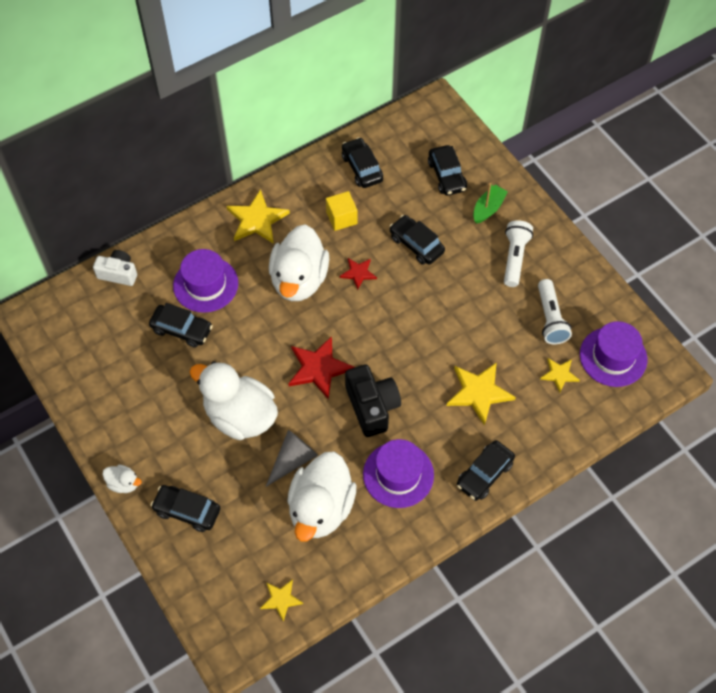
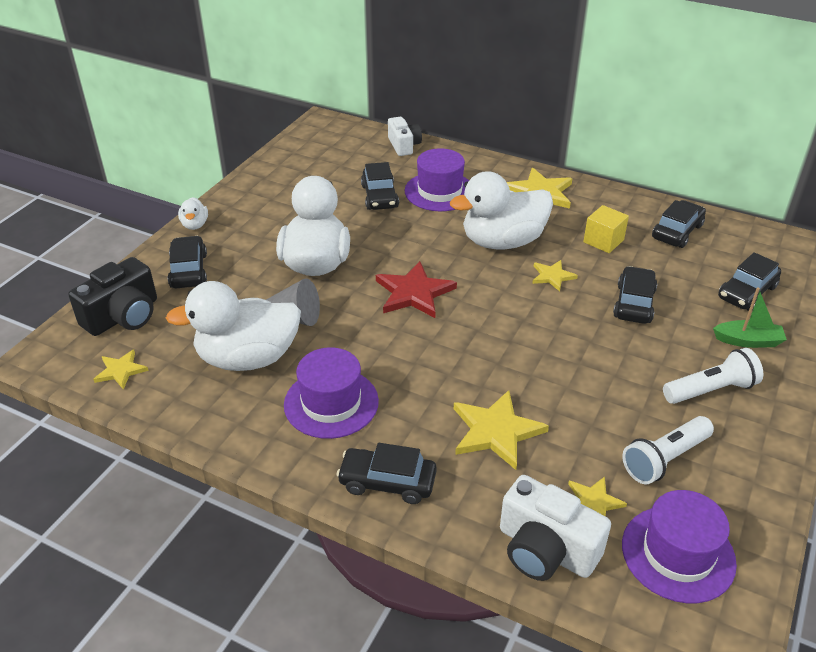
camera: 60 degrees right, 20 degrees down
red star [340,258,377,290] -> yellow star [532,260,578,292]
black camera [345,365,401,437] -> black camera moved to [68,257,157,336]
none -> white camera [500,475,611,581]

